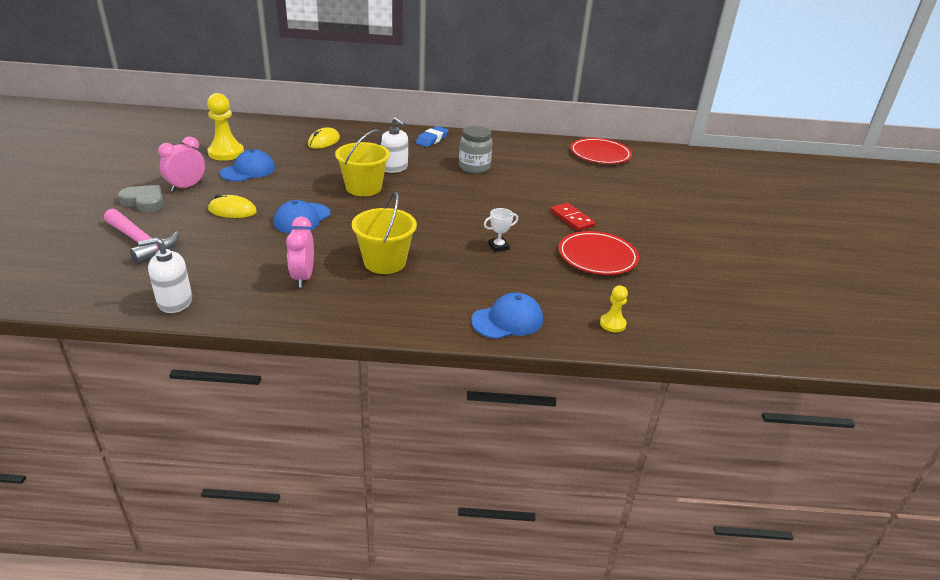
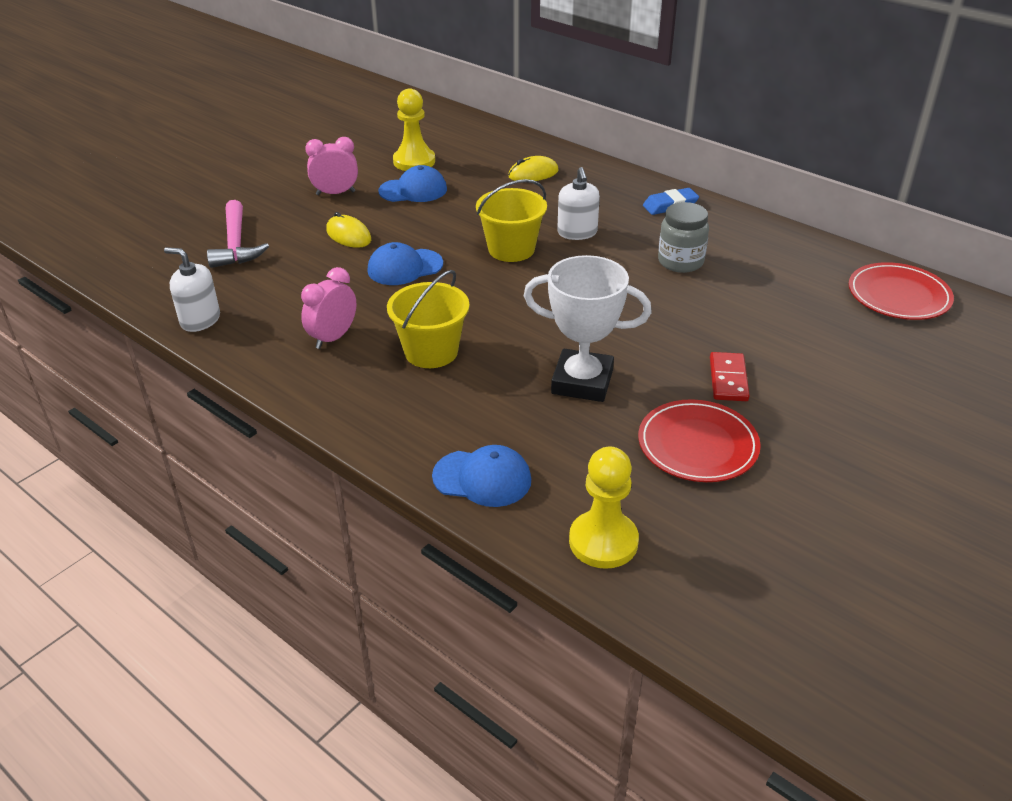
camera: 40 degrees right, 5 degrees up
grey heart [118,185,164,212] -> none
white trophy [484,208,518,252] -> white trophy [524,255,652,402], size x2.34
yellow pawn [600,286,628,332] -> yellow pawn [569,446,639,569], size x1.85

